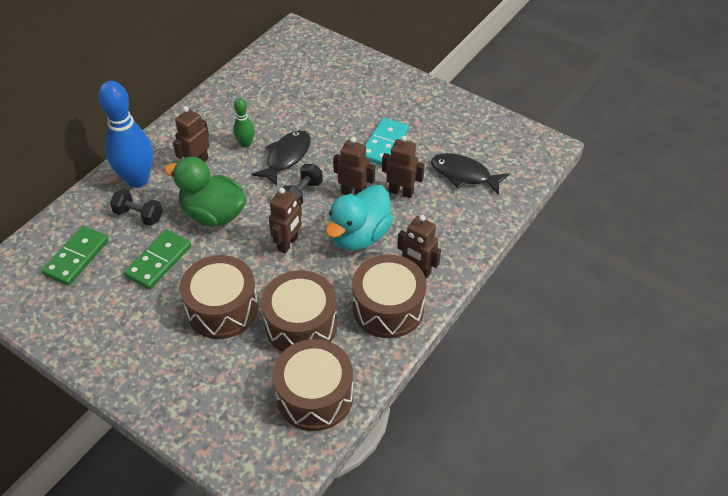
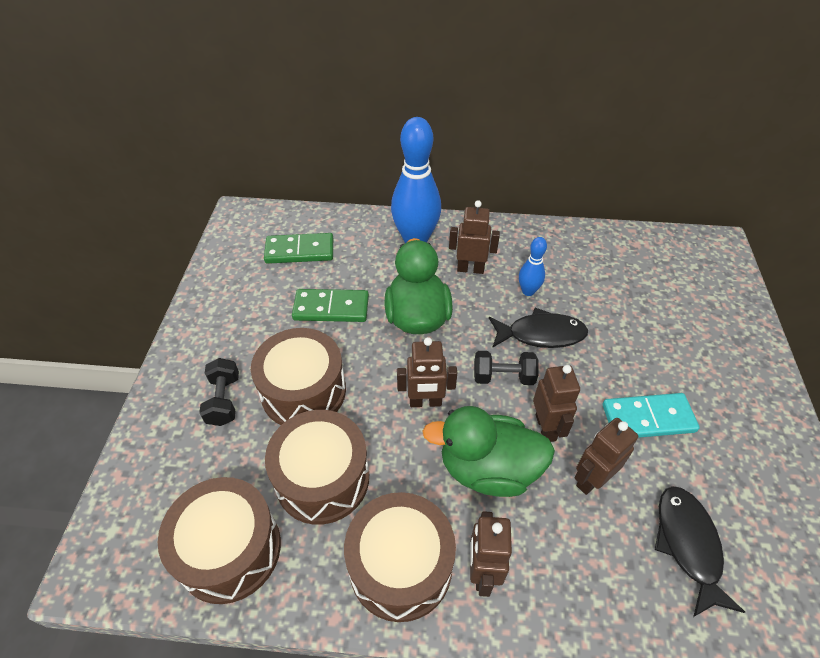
camera: 60 degrees right, 0 degrees up
black dumbbell [110,189,163,226] -> black dumbbell moved to [199,358,239,426]
green bowling pin [233,98,255,148] -> blue bowling pin [519,237,547,296]
turquoise duck [326,185,393,250] -> green duck [422,406,555,497]
brown robot [382,136,425,198] -> brown robot turned 120 degrees counterclockwise [574,418,638,495]

